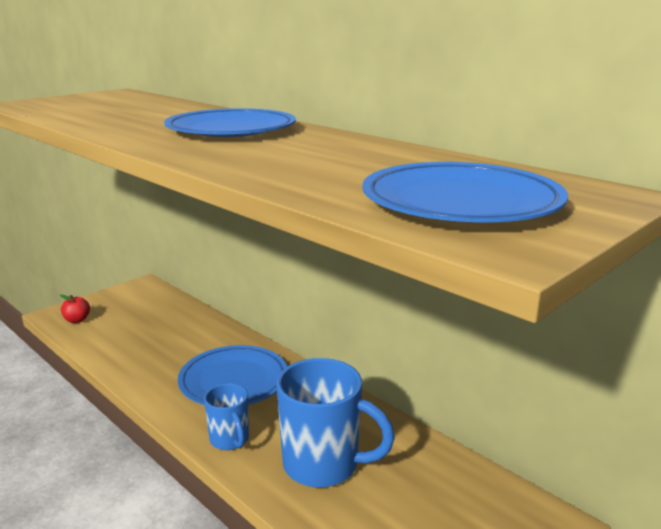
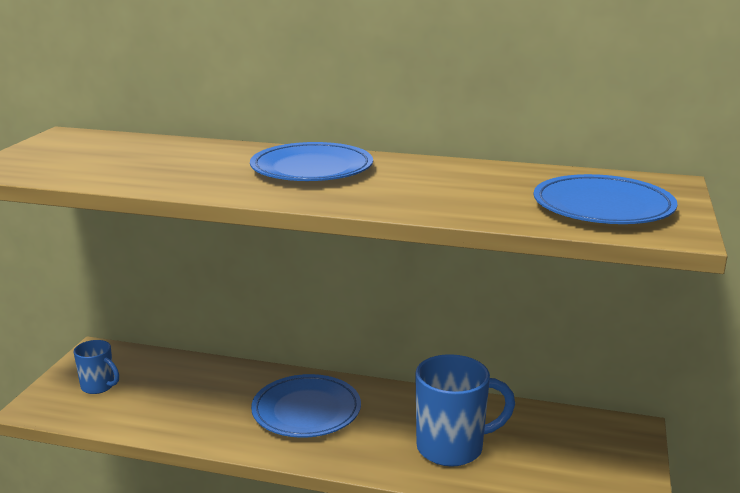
camera: 30 degrees left, 0 degrees up
red apple [60,295,90,323] -> none
blue mug [204,383,249,450] -> blue mug moved to [74,340,119,394]

